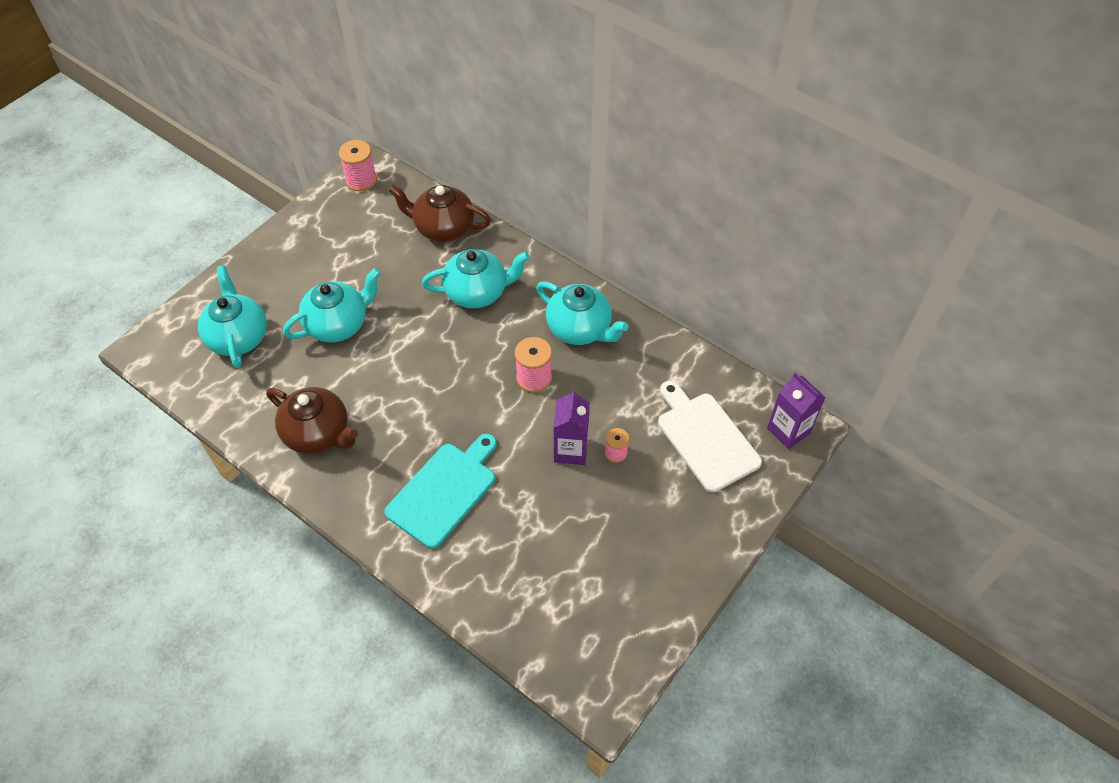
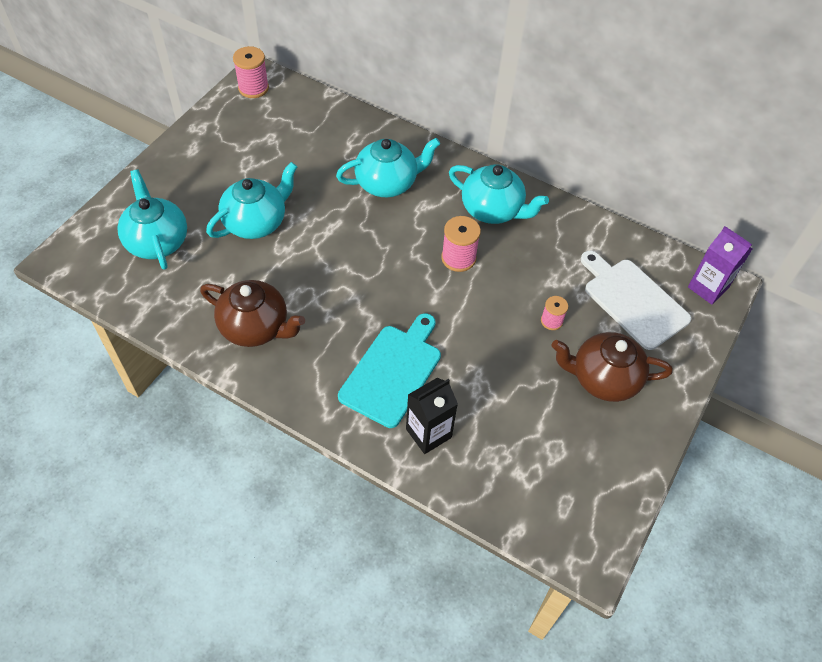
camera: 10 degrees left, 0 degrees up
brown teapot [388,184,491,242] -> brown teapot moved to [551,332,672,402]
purple carton [554,390,590,465] -> none
none -> black carton [406,378,458,454]

